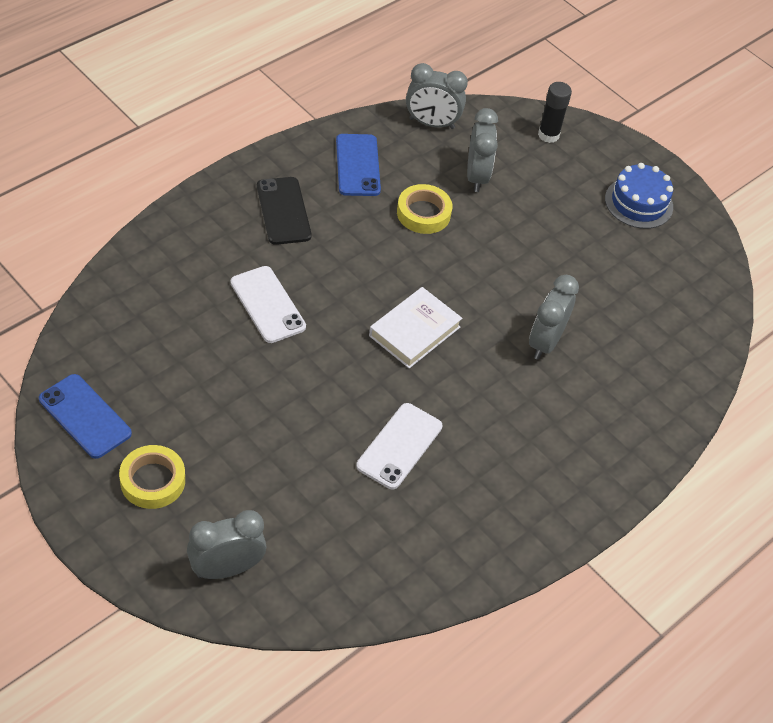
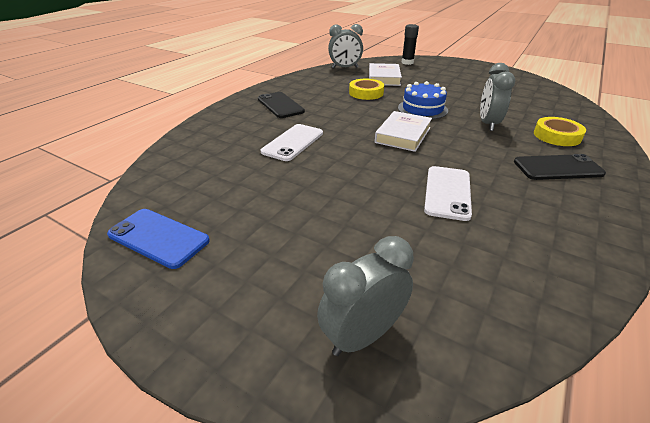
camera: 10 degrees left, 15 degrees down
yellow tape [119,445,185,509] -> yellow tape moved to [534,117,586,146]
white phone [230,266,306,343] -> white phone turned 75 degrees clockwise [261,124,323,161]
blue phone [336,134,381,196] -> none
grey clock [467,108,498,192] -> white book [369,63,402,86]
blue cake [605,163,673,229] -> blue cake moved to [398,81,448,119]
none -> black phone [514,154,606,180]

